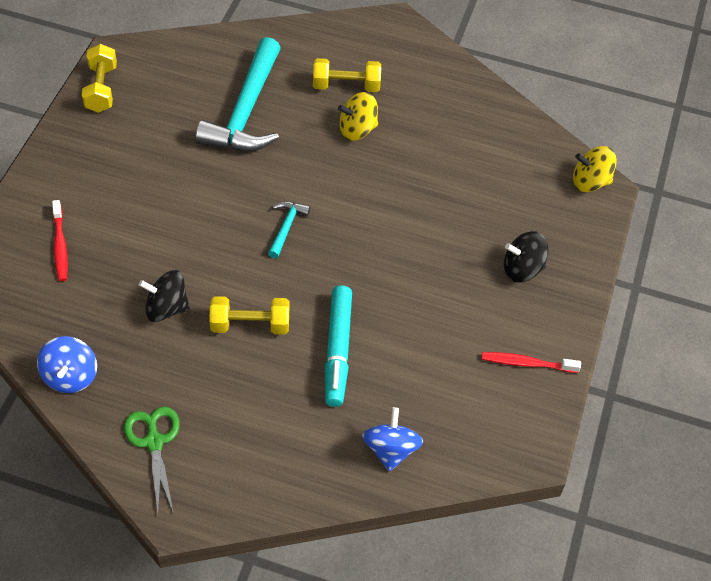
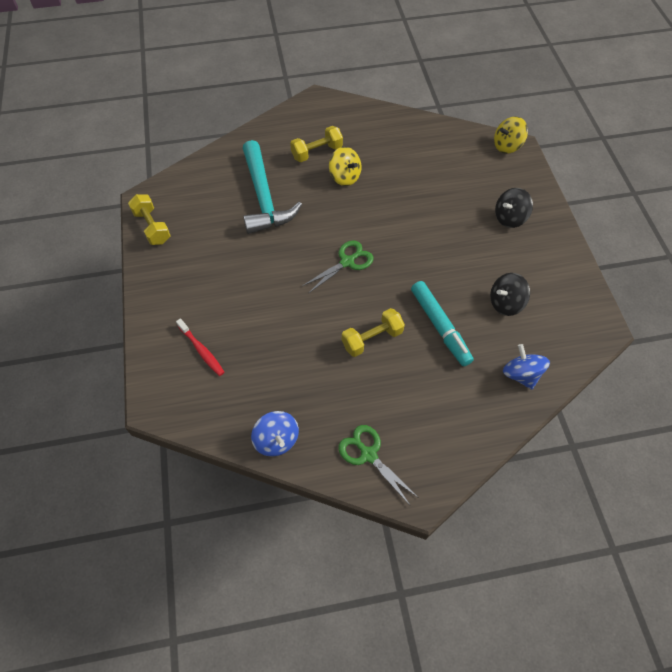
camera: 25 degrees left, 5 degrees up
black spinning top [139,270,190,322] -> black spinning top moved to [490,273,530,316]
turquoise hammer [268,201,310,258] -> green scissors [302,240,374,293]
yellow spinning top [338,92,378,141] -> yellow spinning top turned 90 degrees counterclockwise [329,147,361,186]
red toothbrush [481,352,581,373] -> none

